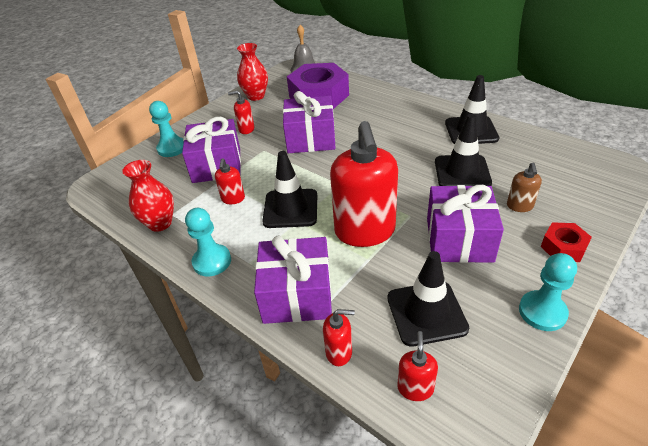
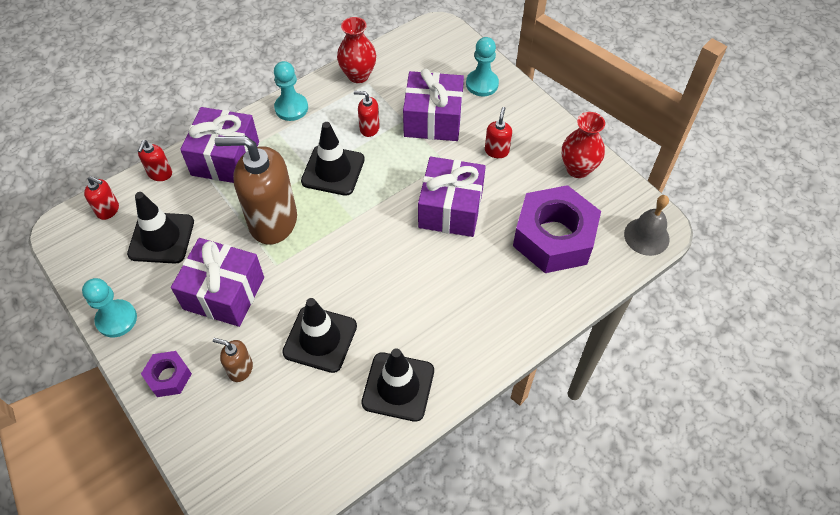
camera: 100 degrees right, 15 degrees up
red soap dispenser [330,121,398,247] -> brown soap dispenser [215,136,297,245]
red nut [541,222,592,262] -> purple nut [141,351,192,397]

